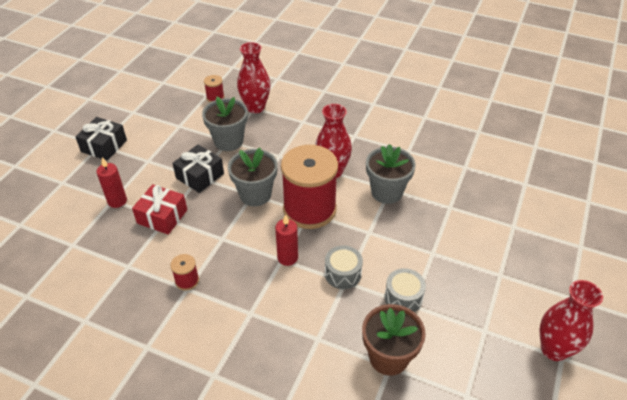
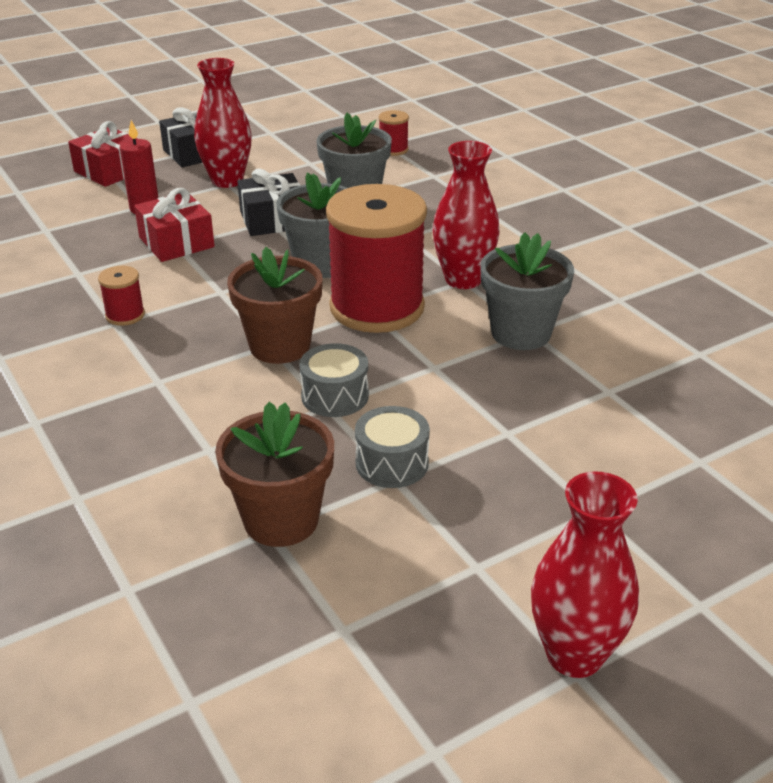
camera: 35 degrees right, 10 degrees down
red vase [237,42,271,113] -> red vase moved to [194,58,252,188]
red candle [275,214,298,266] -> brown flower pot [227,247,323,364]
none -> red gift [68,121,138,187]

